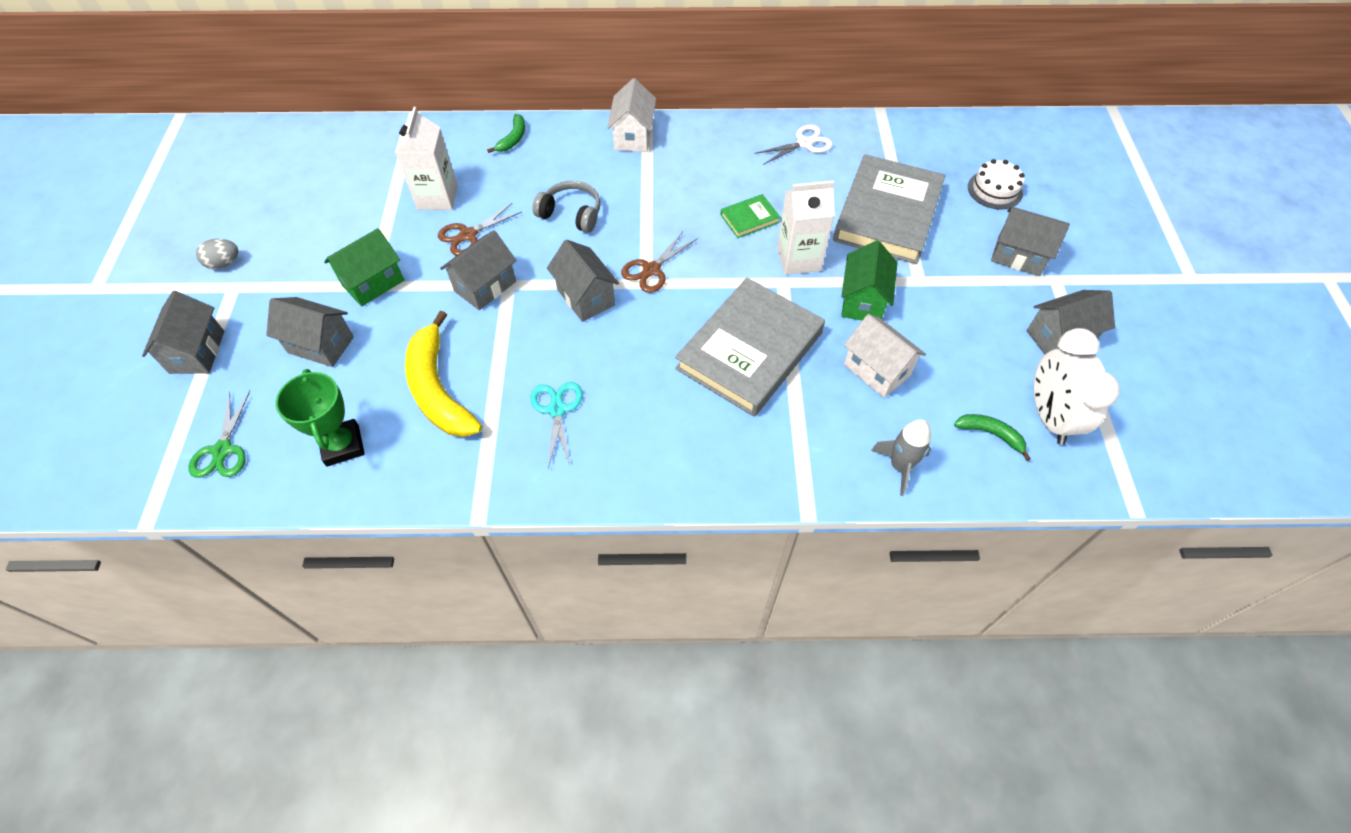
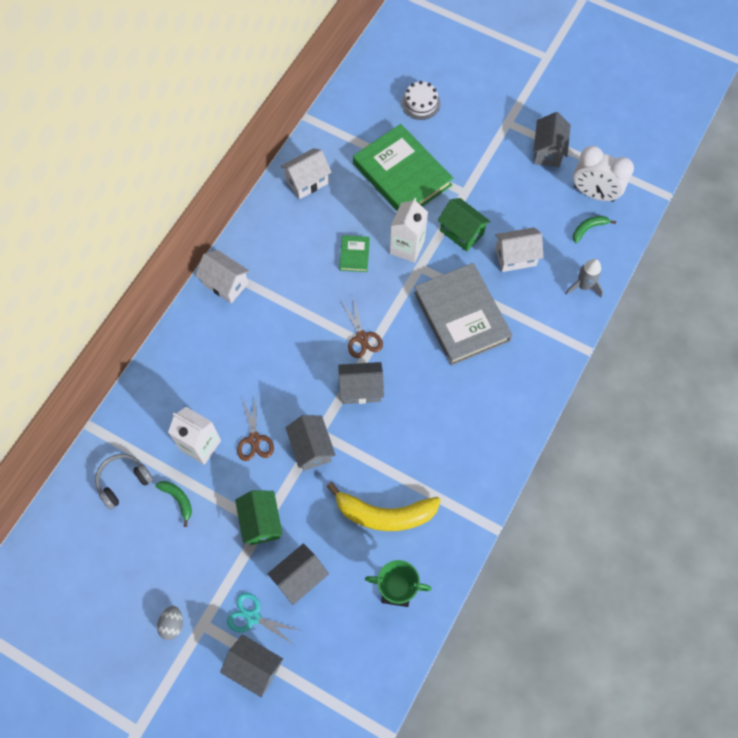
camera: 60 degrees left, 10 degrees up
green scissors [188,391,250,478] -> none
green banana [487,114,525,153] -> green banana moved to [155,481,192,527]
turquoise scissors [530,382,583,468] -> turquoise scissors moved to [227,593,302,645]
grey headphones [532,181,600,233] -> grey headphones moved to [95,454,153,510]
white scissors [755,124,833,165] -> white house [280,148,332,199]
grey book [833,154,945,264] -> green book [353,124,453,211]
grey house [991,207,1070,276] -> none

